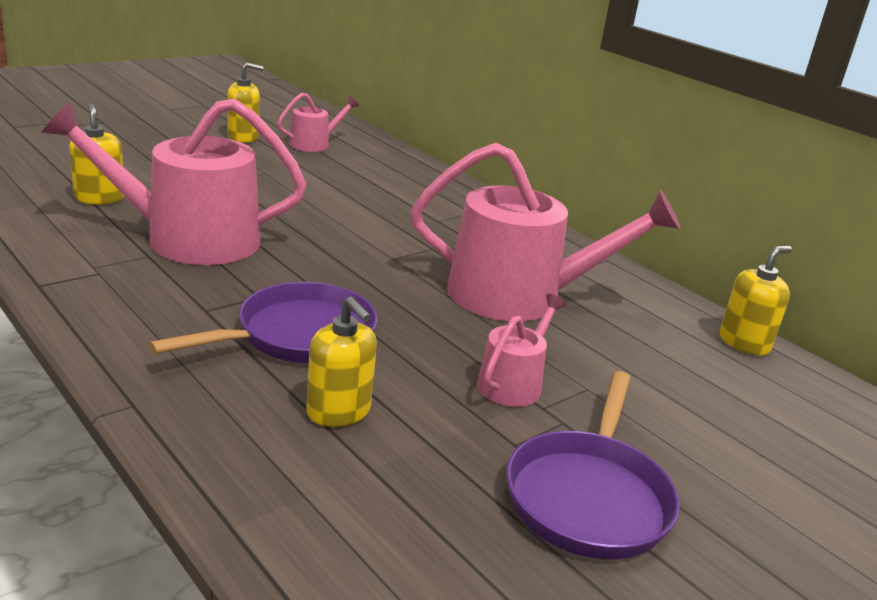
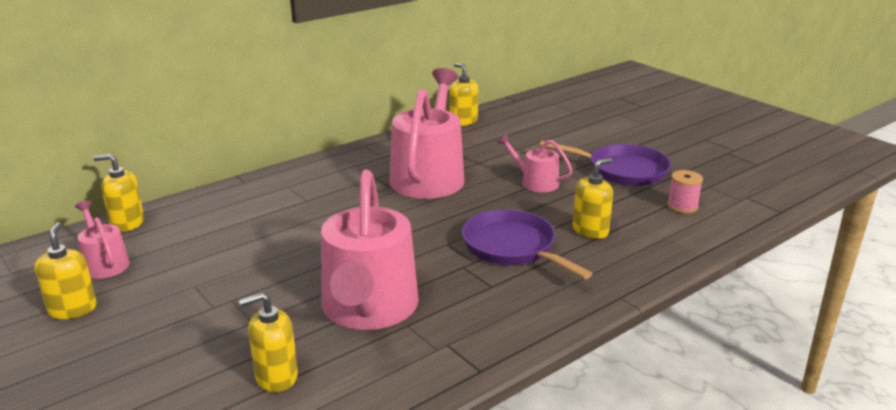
camera: 85 degrees left, 0 degrees up
none -> yellow soap dispenser [93,154,144,232]
none -> pink spool [667,170,703,213]

